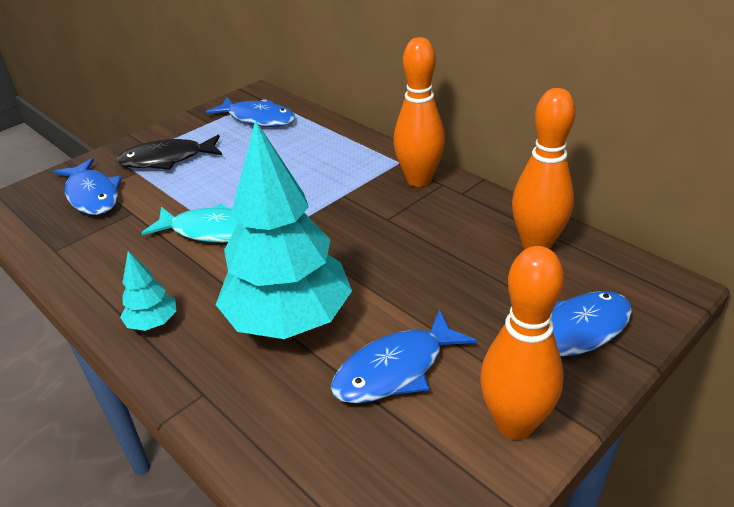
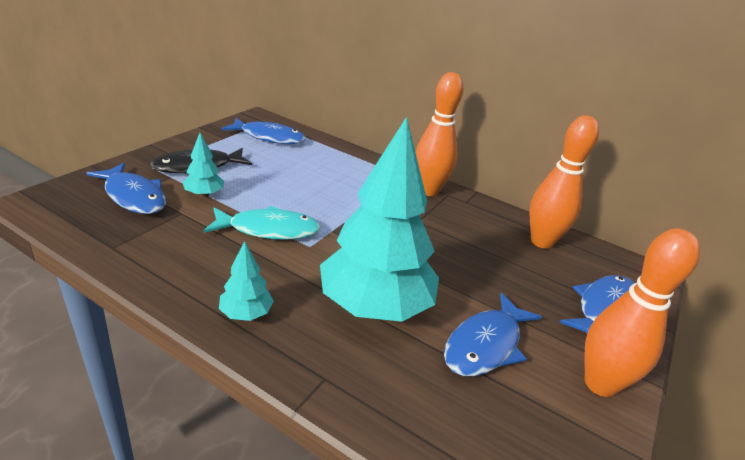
camera: 20 degrees left, 5 degrees down
none -> turquoise tree [183,133,224,197]

